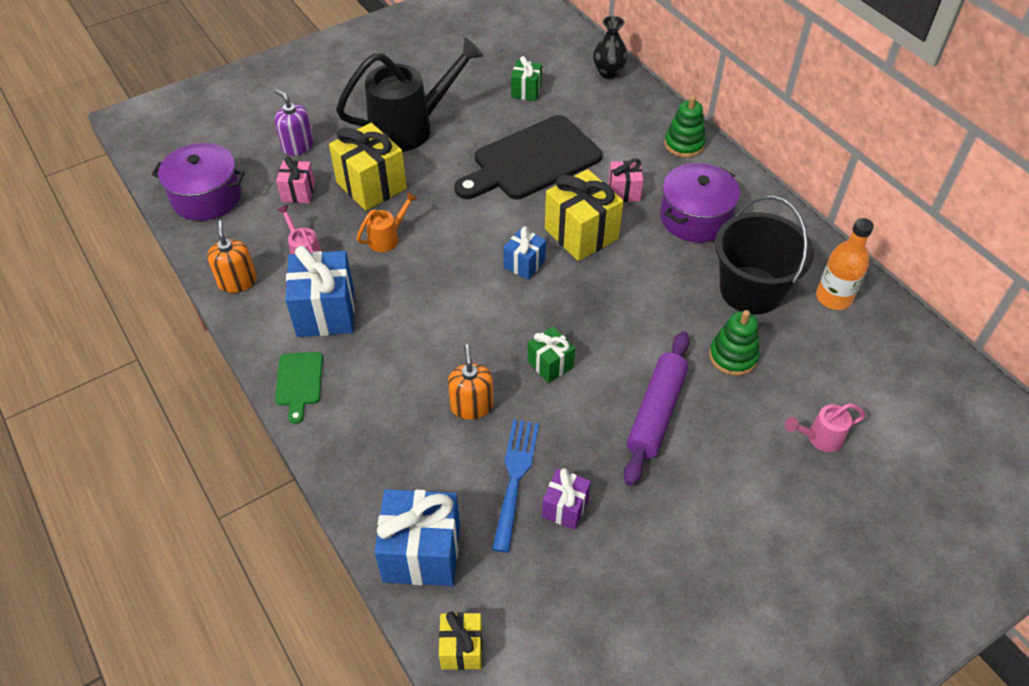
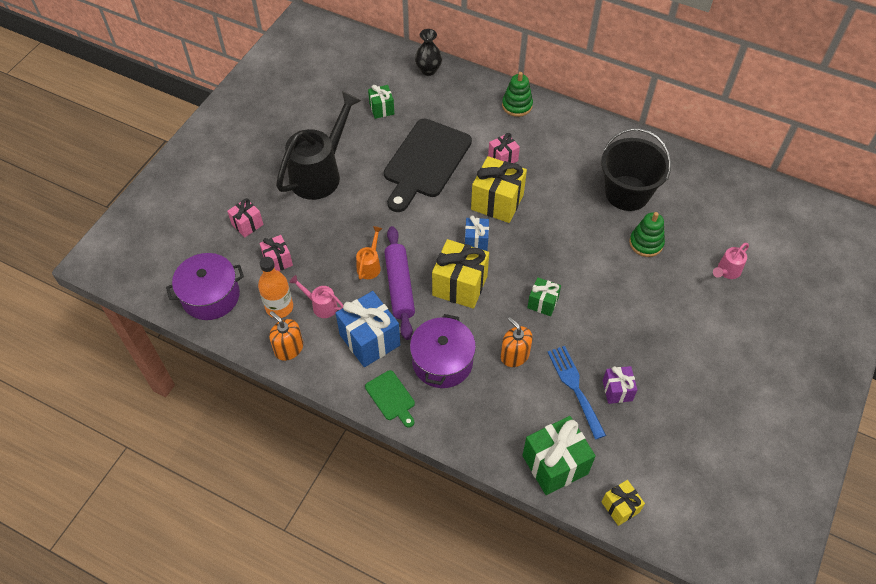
camera: 30 degrees left, 5 degrees up
purple soap dispenser [274,89,314,156] -> pink gift [227,198,264,237]
yellow gift [329,123,407,211] -> yellow gift moved to [432,239,489,309]
blue gift [374,489,460,586] -> green gift [522,416,596,495]
purple rolling pin [624,331,690,486] -> purple rolling pin moved to [385,226,415,340]
purple pot [660,163,740,243] -> purple pot moved to [410,314,476,388]
orange bottle [816,218,874,310] -> orange bottle moved to [258,257,293,318]

